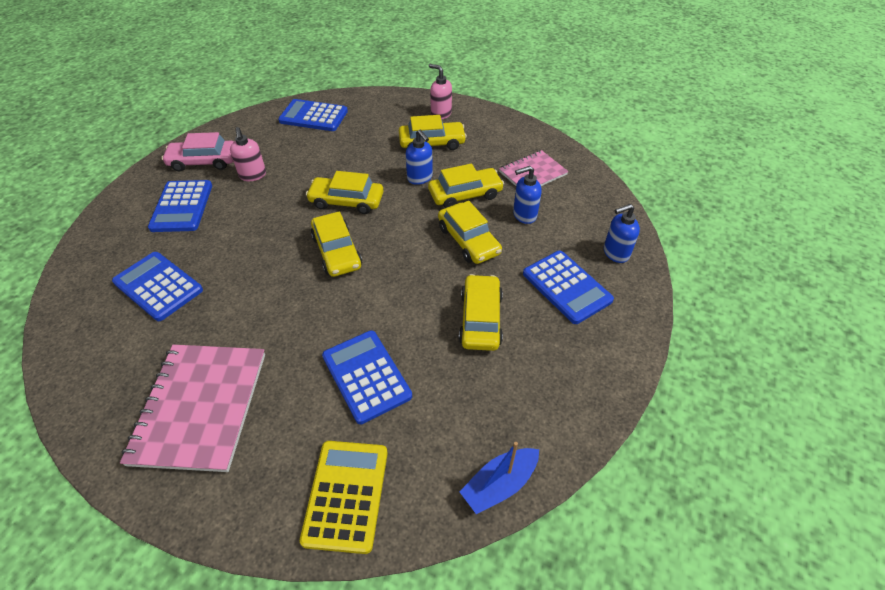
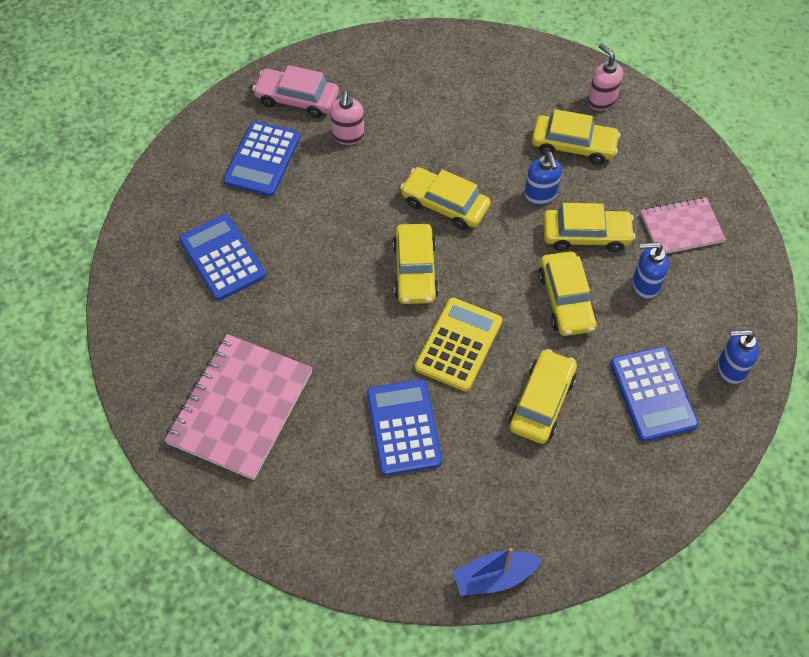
camera: 20 degrees right, 10 degrees up
blue calculator [278,99,348,131] -> none
yellow calculator [300,441,388,554] -> yellow calculator moved to [415,298,502,391]

